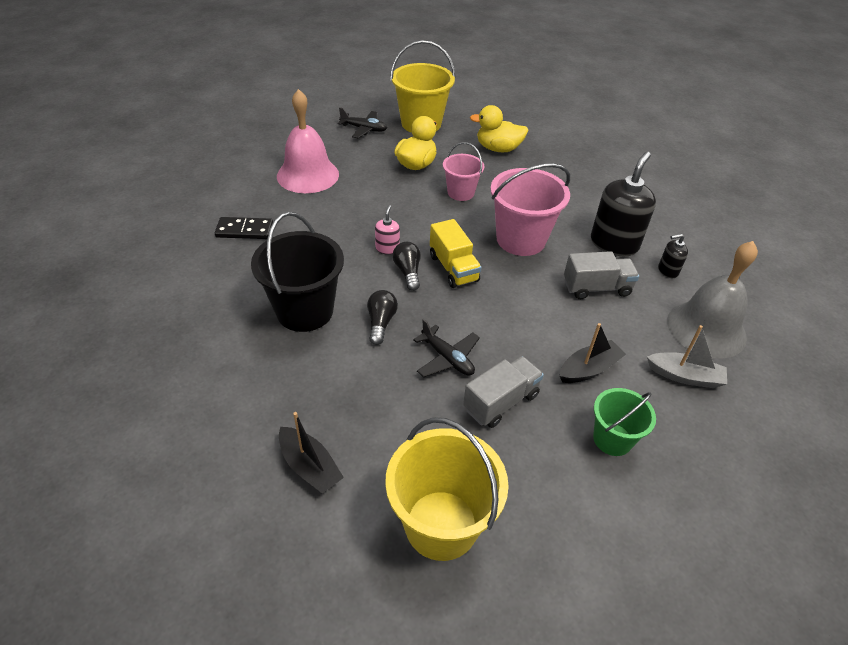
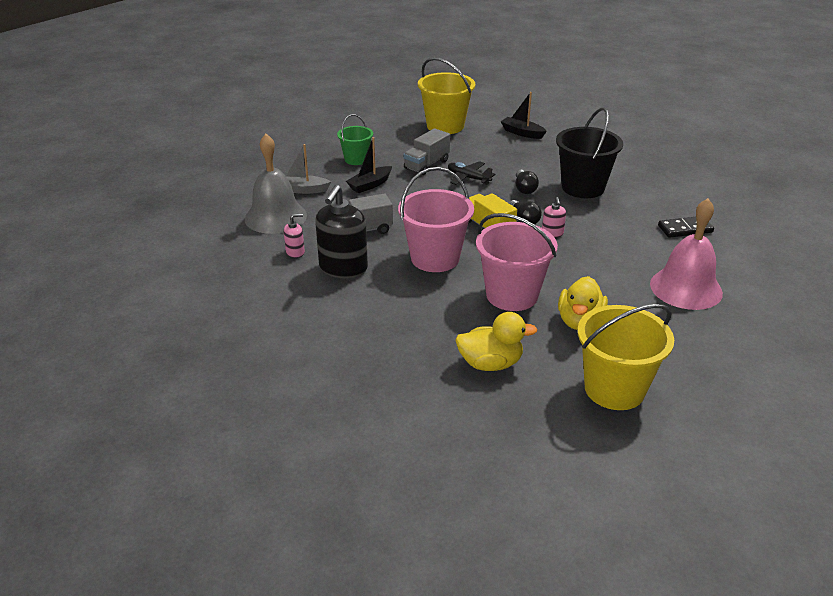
camera: 170 degrees right, 10 degrees down
black plane [338,107,387,138] -> none
pink bucket [443,142,484,201] -> pink bucket [476,213,558,311], size x1.70
black soap dispenser [658,234,688,278] -> pink soap dispenser [284,214,305,258]

